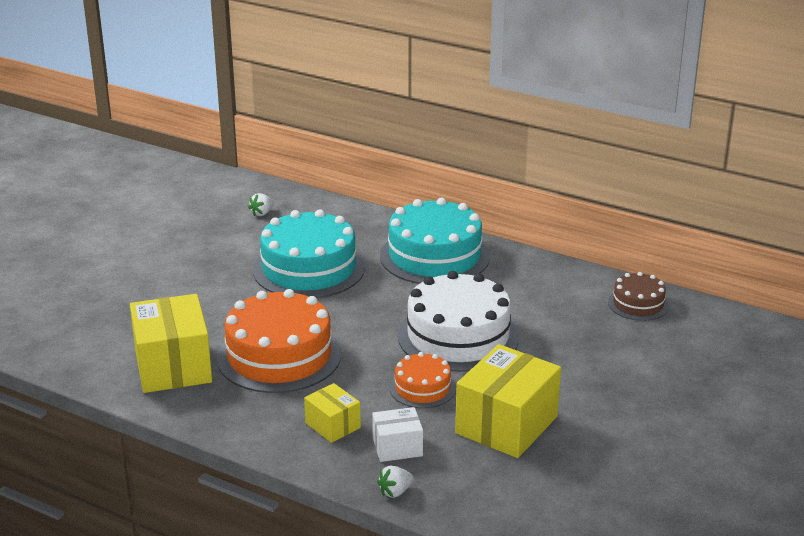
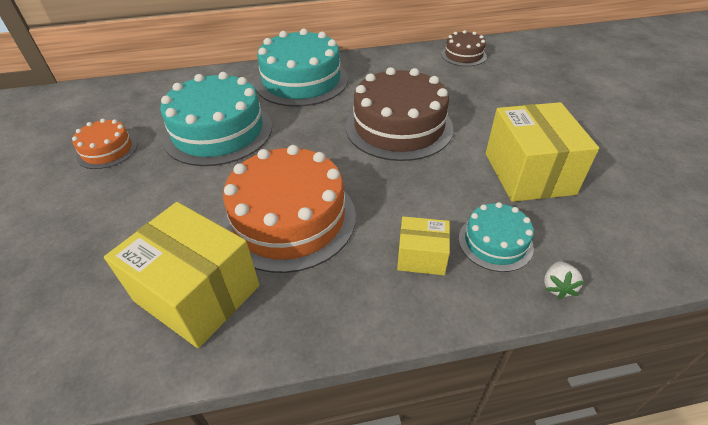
camera: 40 degrees left, 15 degrees up
white strawberry [248,193,274,216] -> none
white box [372,407,423,462] -> turquoise cake [459,202,534,272]
orange cake [390,352,456,408] -> orange cake moved to [72,119,137,169]
white cake [398,271,519,372] -> brown cake [346,67,453,161]

